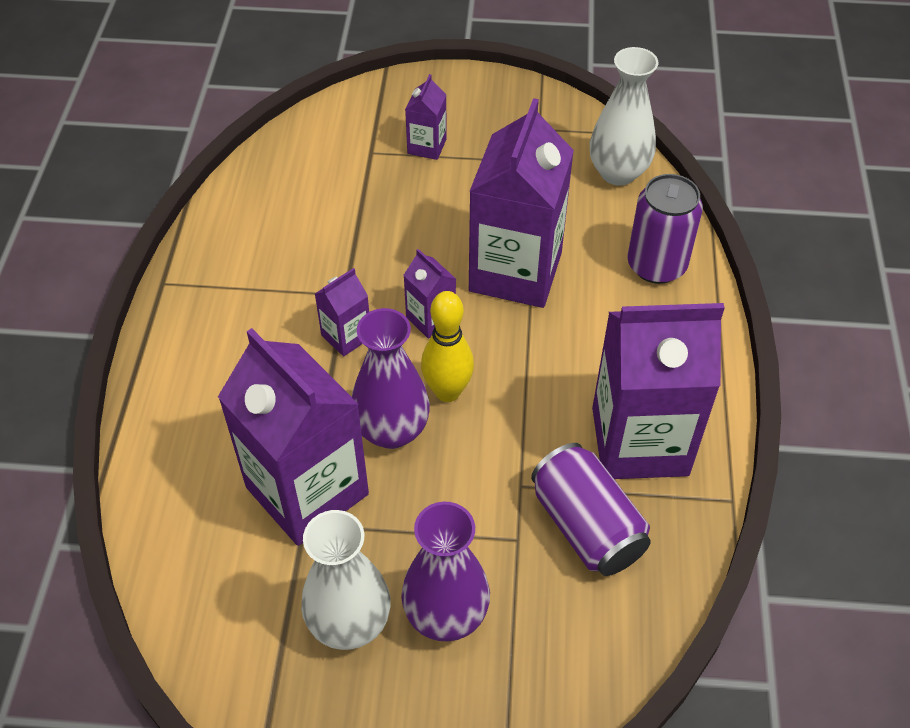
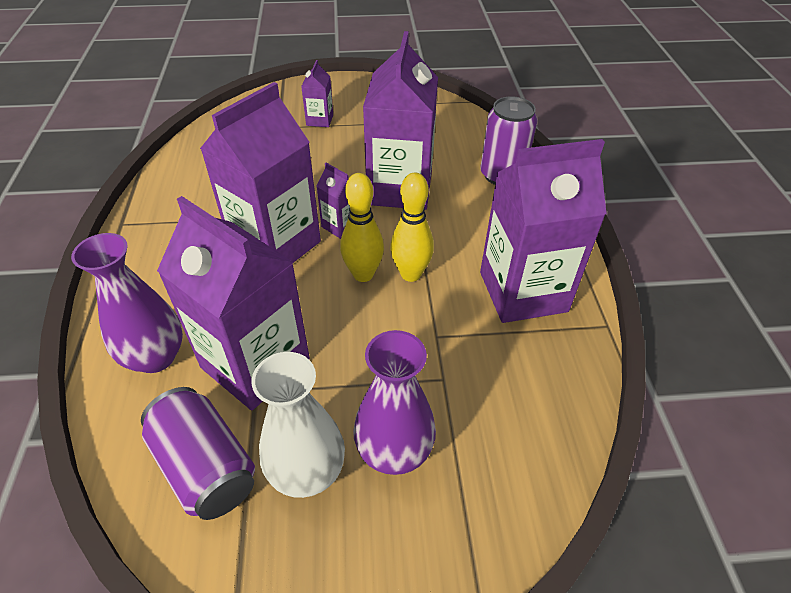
camera: 10 degrees left, 5 degrees down
purple carton [315,268,369,356] -> purple carton [200,82,321,263], size x2.22
purple vase [352,308,430,449] -> purple vase moved to [71,233,183,373]
purple can [531,443,651,576] -> purple can moved to [141,387,255,520]
white vase [590,47,659,186] -> none
none -> yellow bowling pin [390,172,434,282]

